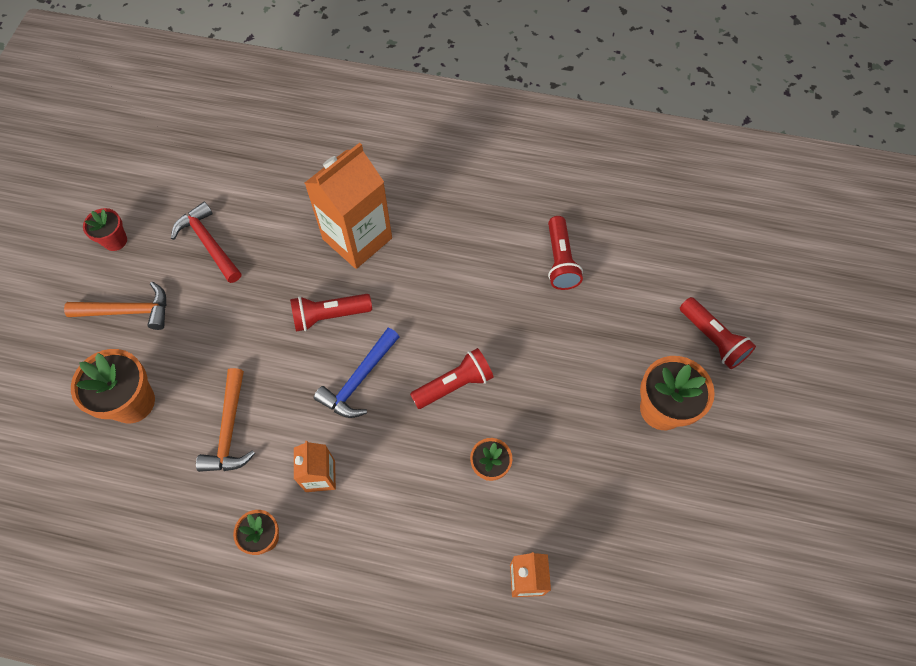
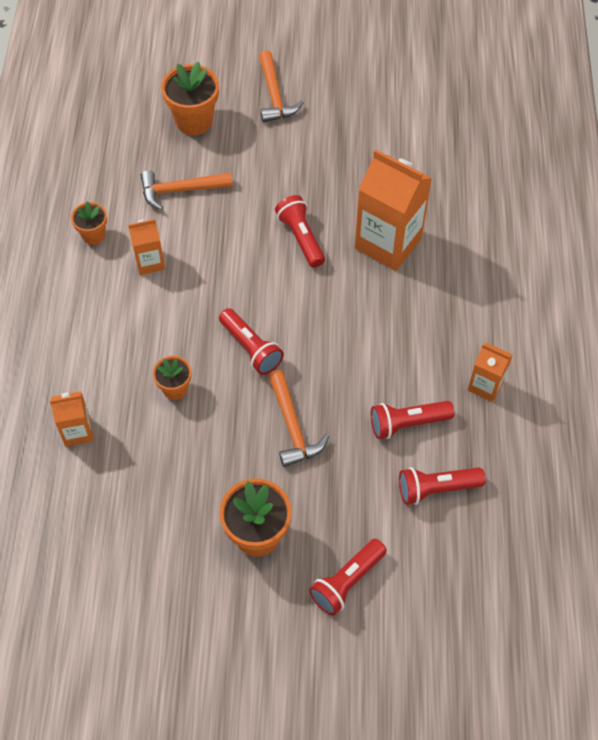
camera: 80 degrees right, 5 degrees down
red flower pot [83,208,127,251] -> none
red hammer [171,201,241,283] -> none
blue hammer [314,328,400,418] -> none
none -> orange hammer [269,370,329,467]
none -> red flashlight [399,467,486,505]
none -> orange carton [468,343,513,402]

